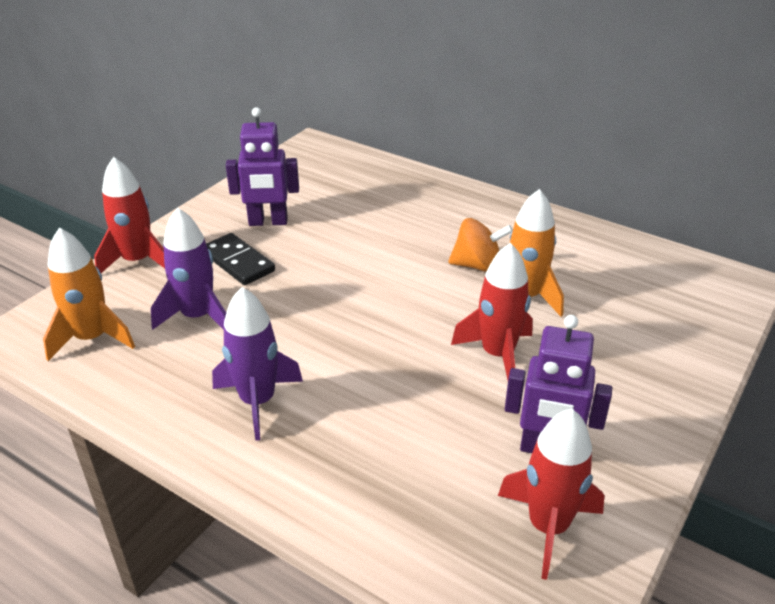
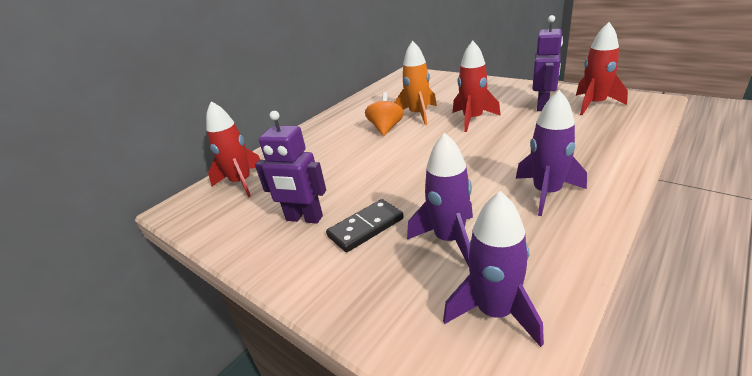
camera: 80 degrees left, 5 degrees down
orange rocket [43,228,135,361] -> purple rocket [443,191,544,347]
red rocket [94,157,165,273] -> red rocket moved to [206,101,260,197]
purple robot [226,107,299,226] -> purple robot turned 105 degrees clockwise [255,111,326,224]

